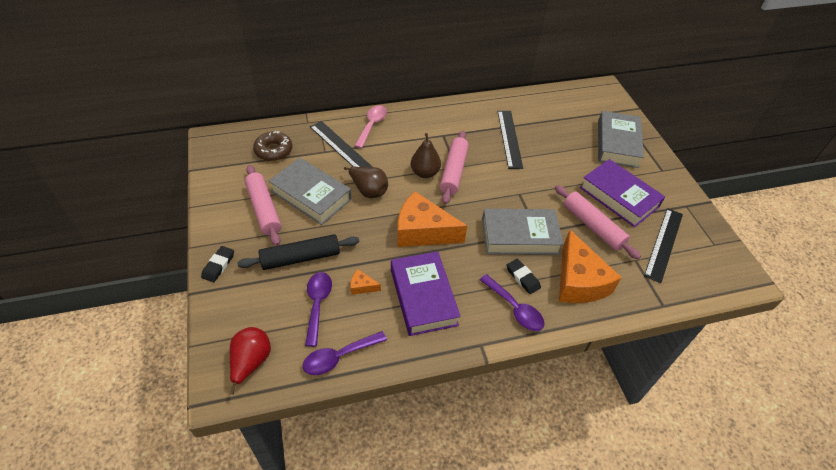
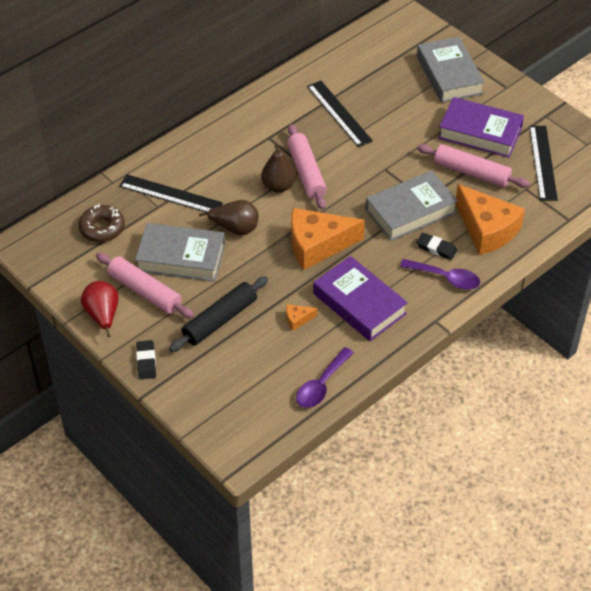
camera: 25 degrees left, 0 degrees up
red pear [230,327,271,395] -> red pear moved to [81,281,119,337]
purple spoon [305,272,332,347] -> none
pink spoon [354,105,387,149] -> none

